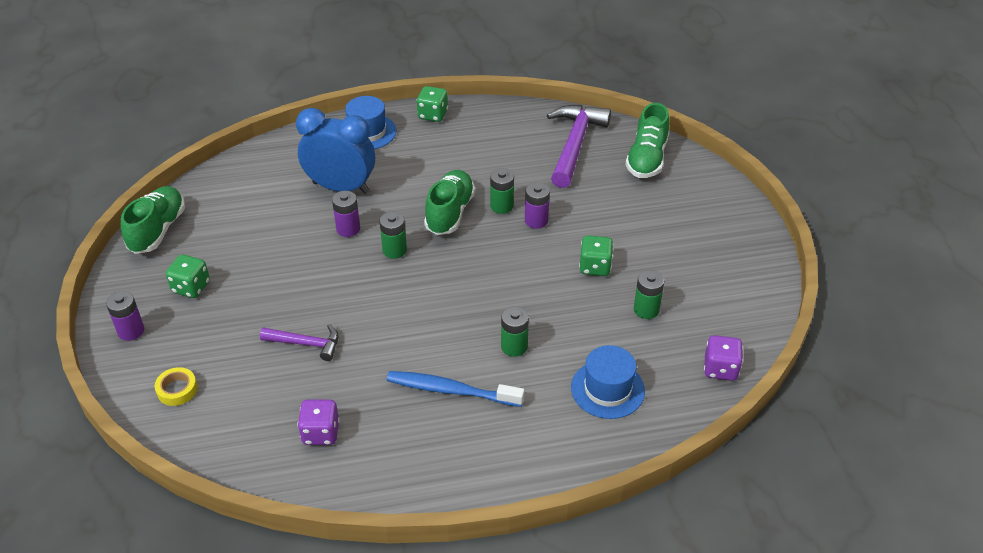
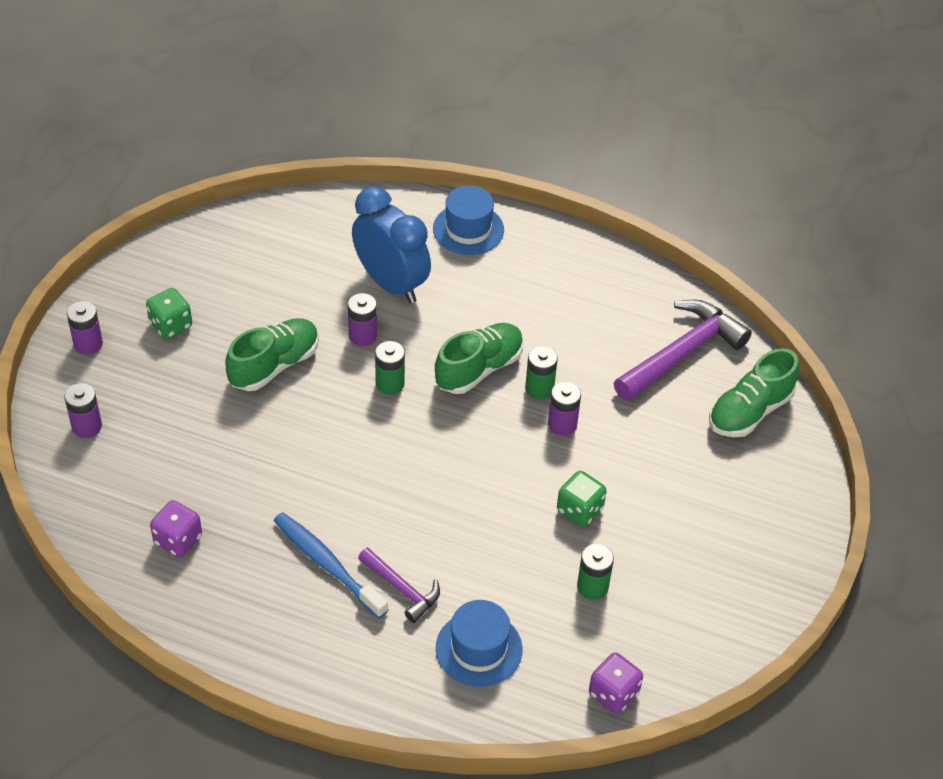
camera: 30 degrees right, 5 degrees up
green shoe [121,186,185,254] -> green shoe moved to [225,318,319,391]
yellow tape [155,367,198,406] -> purple battery [64,383,102,438]
purple hammer [260,324,339,361] -> purple hammer moved to [358,547,440,623]
green dice [417,86,448,122] -> none
green battery [501,306,529,357] -> none

